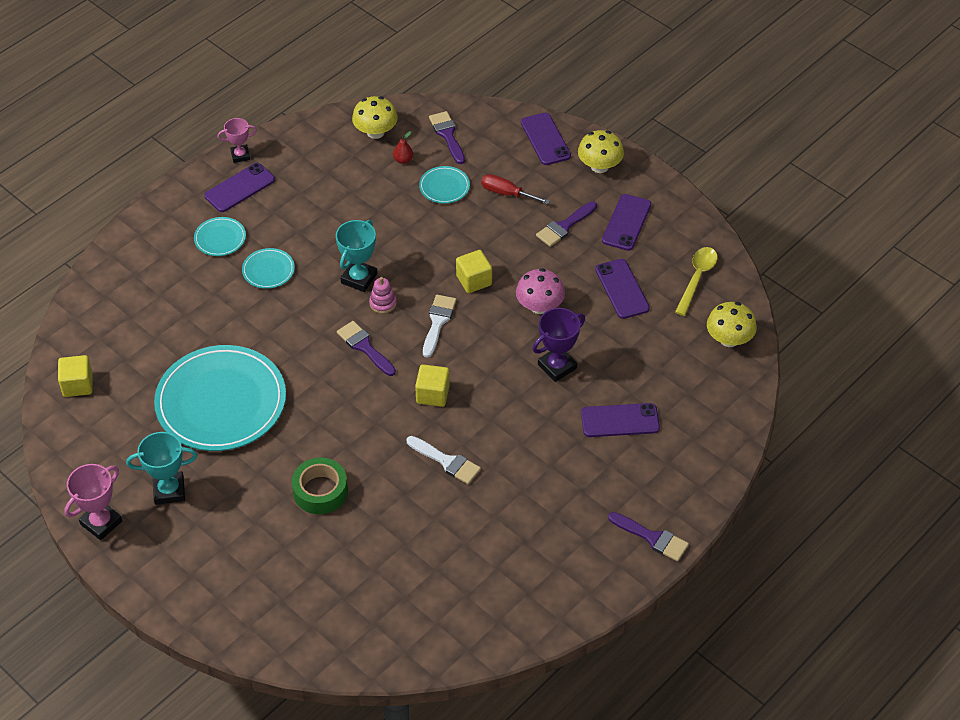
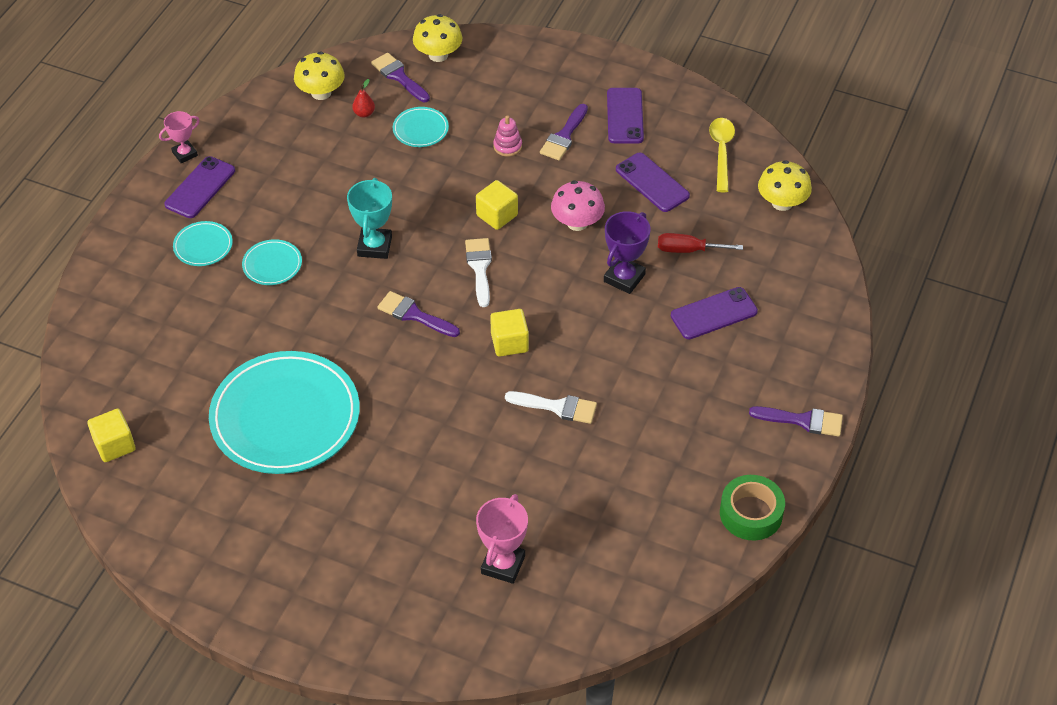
camera: 20 degrees left, 0 degrees up
pink trophy [64,464,122,540] -> pink trophy moved to [476,494,528,584]
turquoise trophy [126,432,197,505] -> none
green tape [292,458,348,514] -> green tape moved to [720,475,785,541]
pink stacking toy [369,277,397,314] -> pink stacking toy moved to [493,116,522,157]
red screwdriver [481,174,550,204] -> red screwdriver moved to [658,233,743,253]
purple phone [521,113,571,165] -> none
yellow mushroom [578,130,624,173] -> yellow mushroom moved to [413,14,462,62]

